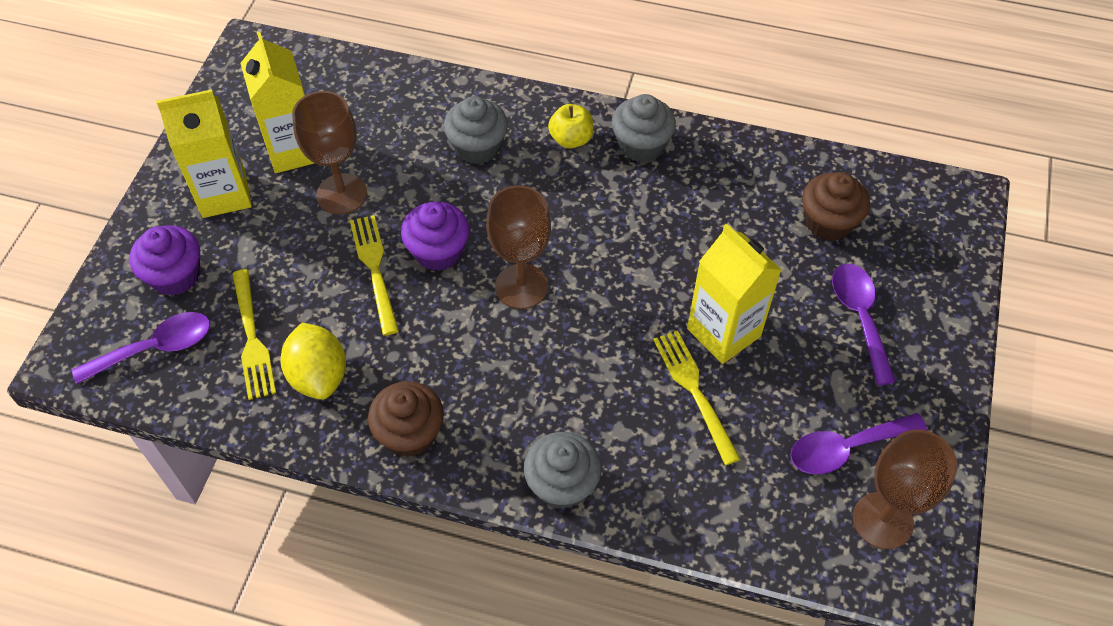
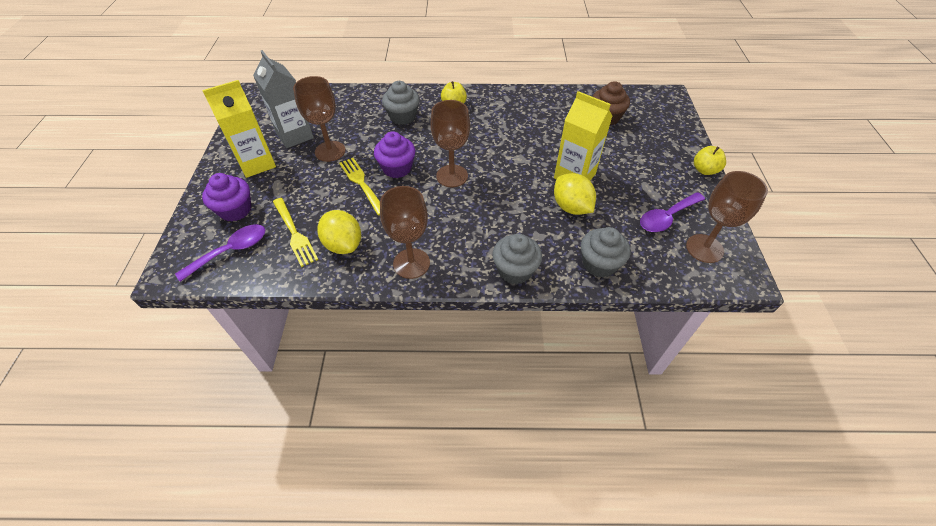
camera: 15 degrees left, 5 degrees down
yellow carton [241,32,314,173] -> grey carton [253,50,314,148]
brown cupcake [368,381,444,457] -> brown goblet [380,186,430,279]
grey cupcake [612,94,676,162] -> grey cupcake moved to [581,227,630,278]
yellow fork [653,330,740,465] -> yellow lemon [554,173,596,215]
purple spoon [832,264,896,385] -> none
none -> yellow apple [694,146,726,175]

